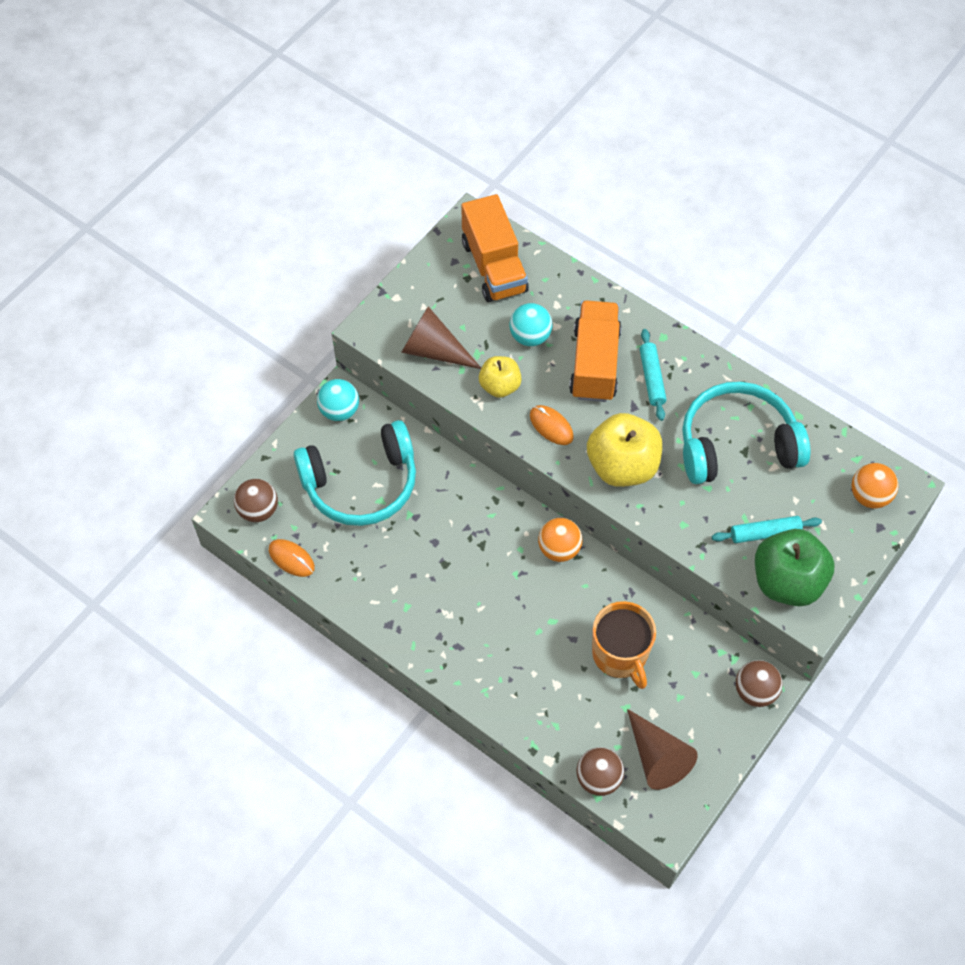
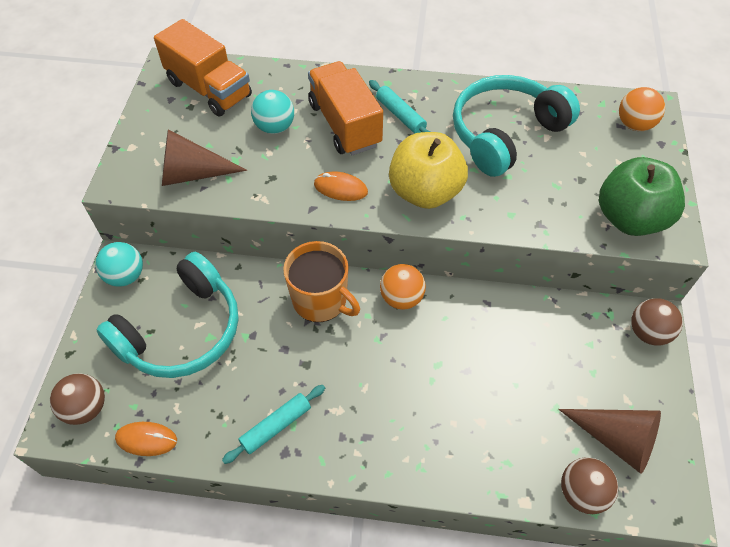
camera: 30 degrees left, 5 degrees down
yellow apple [479,356,522,398] -> none
orange mug [592,601,656,689] -> orange mug moved to [283,241,360,322]
turquoise rolling pin [712,516,822,543] -> turquoise rolling pin moved to [222,385,325,464]

